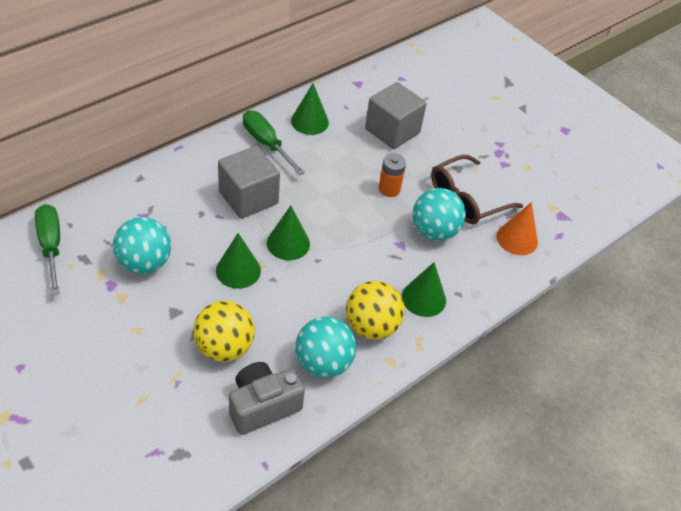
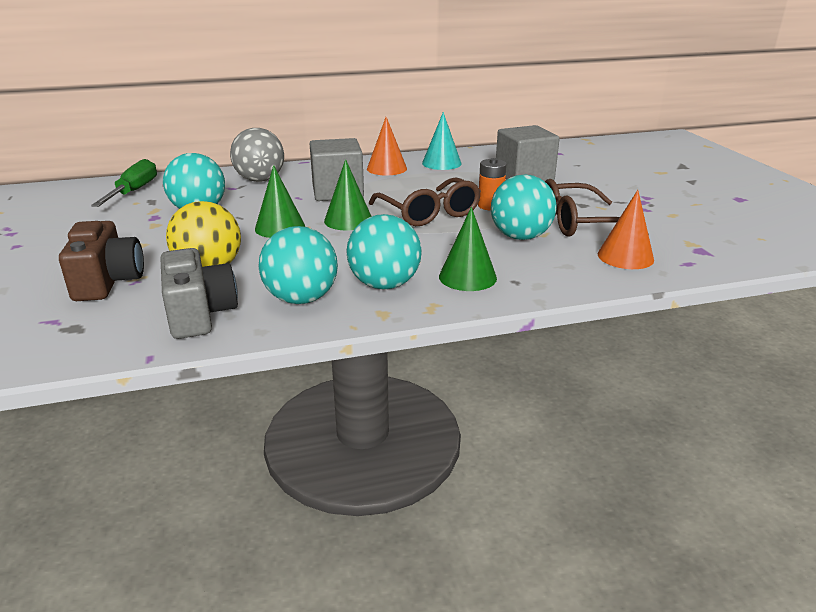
camera: 30 degrees right, 20 degrees down
grey camera [229,362,305,435] -> grey camera turned 75 degrees clockwise [161,248,238,339]
green screwdriver [243,110,305,175] -> orange cone [367,117,407,175]
green cone [291,83,329,135] -> turquoise cone [422,112,461,170]
yellow ball [346,281,405,339] -> turquoise ball [346,214,422,290]
none -> brown camera [59,221,144,301]
none -> grey ball [230,128,284,182]
none -> brown glasses [369,177,481,226]

